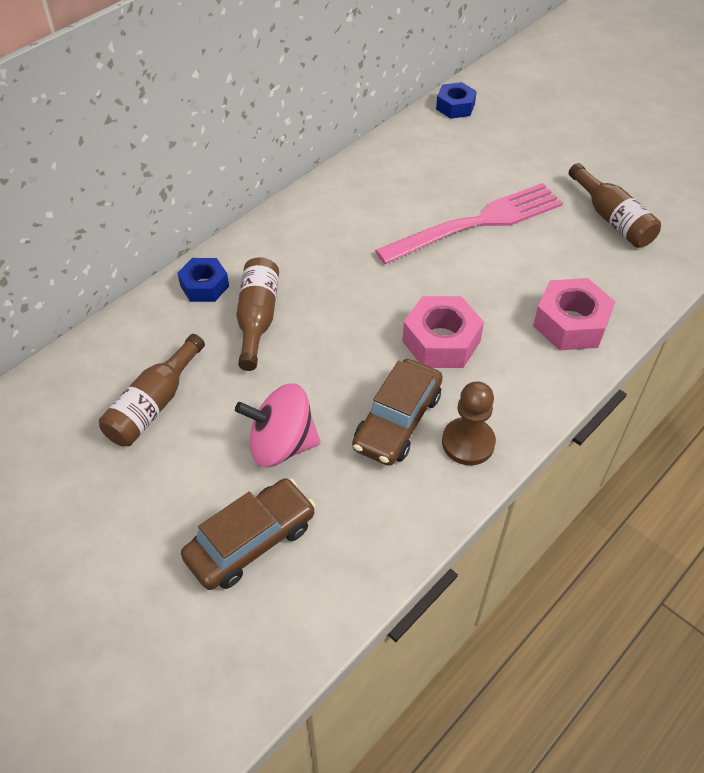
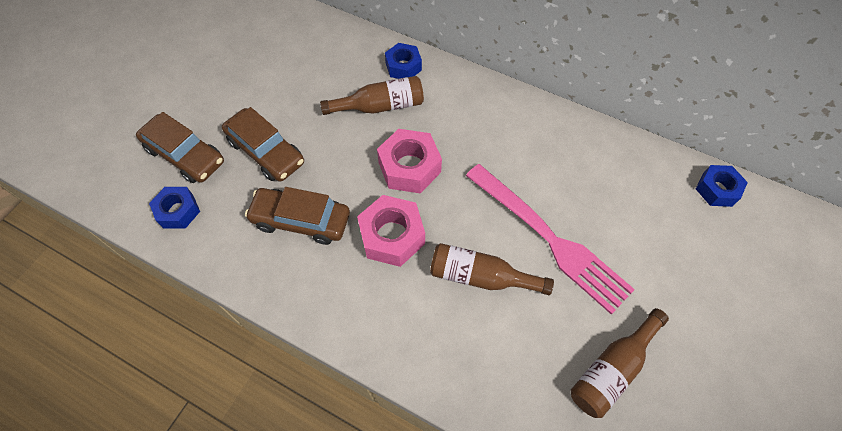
camera: 75 degrees right, 10 degrees up
brown bottle [99,334,205,446] -> brown bottle moved to [430,243,554,295]
pink spinning top [235,384,320,467] -> brown car [222,107,304,182]
brown pawn [442,381,496,465] -> none
pink nut [533,278,616,350] -> pink nut moved to [377,129,442,194]
none -> blue nut [149,187,200,229]

